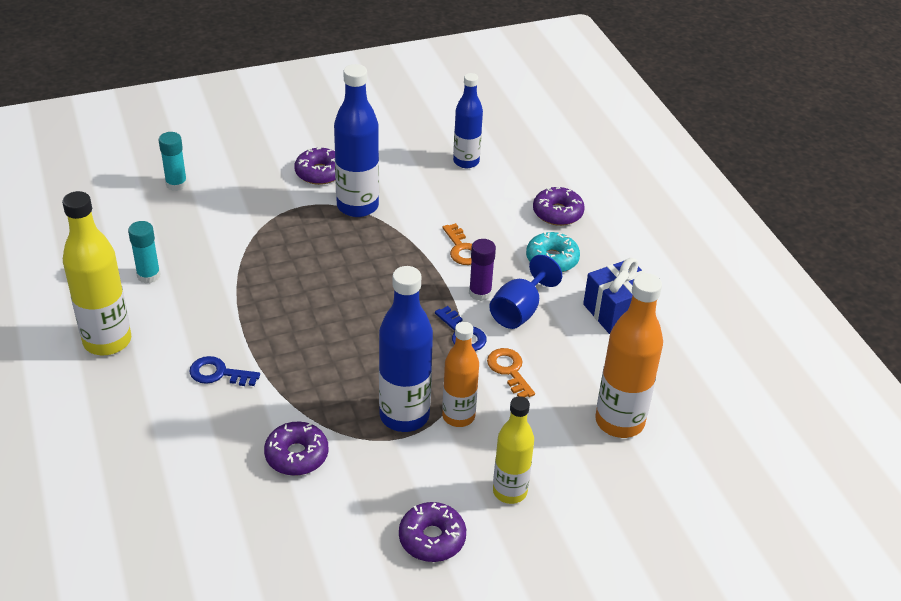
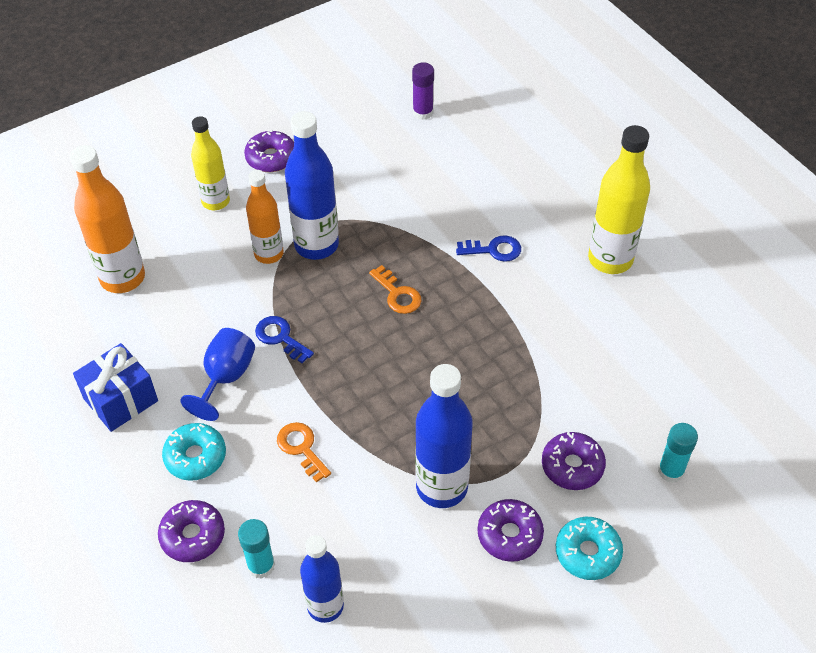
camera: 170 degrees right, 10 degrees up
turquoise glue stick [128,221,161,284] -> turquoise glue stick moved to [238,519,275,579]
purple donut [264,422,329,476] -> purple donut moved to [542,432,606,490]
purple glue stick [469,239,496,301] -> purple glue stick moved to [412,62,434,120]
orange key [487,348,535,397] -> orange key moved to [369,265,421,314]
none -> turquoise donut [556,517,623,580]

